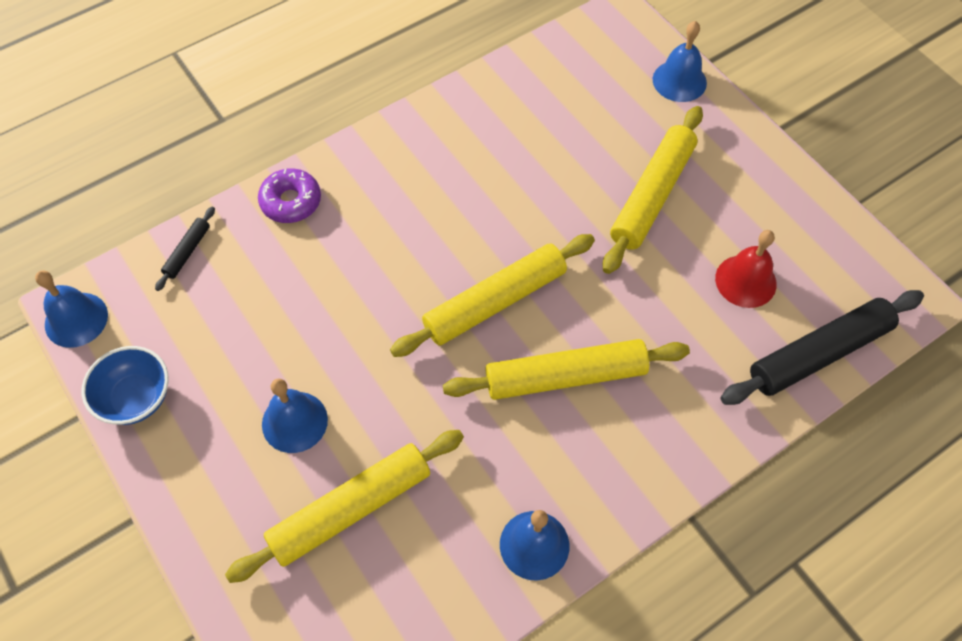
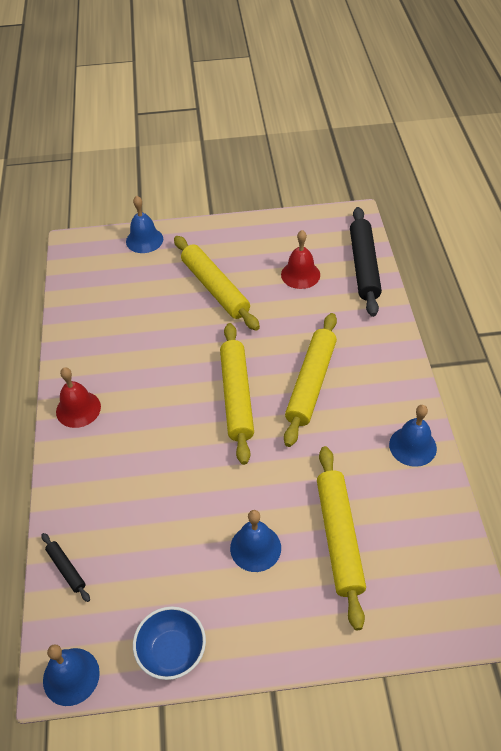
camera: 60 degrees left, 10 degrees down
purple donut [258,168,321,223] -> none
none -> red bell [56,367,101,428]

